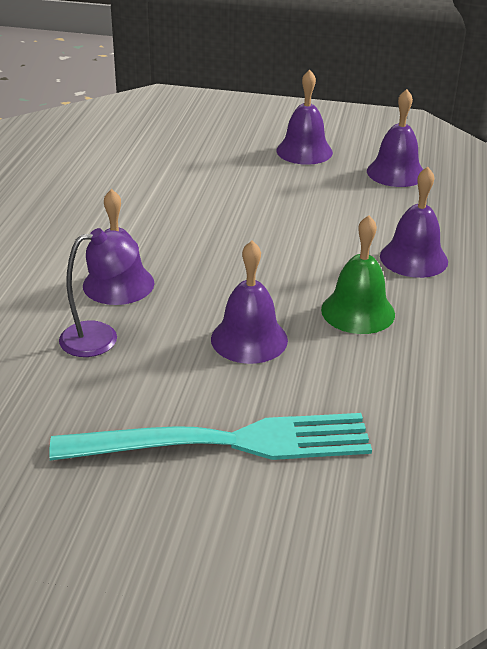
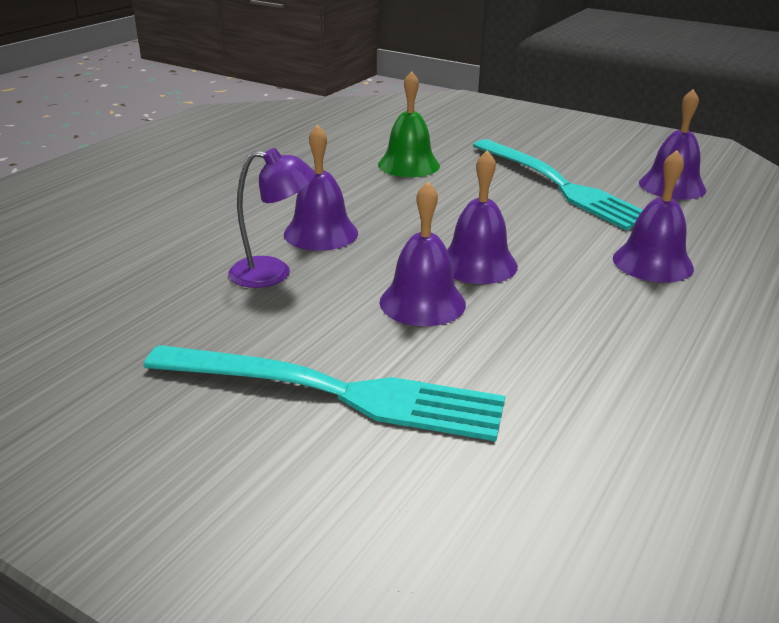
camera: 20 degrees right, 5 degrees down
purple bell [276,69,333,165] -> purple bell moved to [447,150,518,284]
green bell [321,215,395,334] -> green bell moved to [378,71,440,177]
none -> turquoise fork [473,139,643,230]

